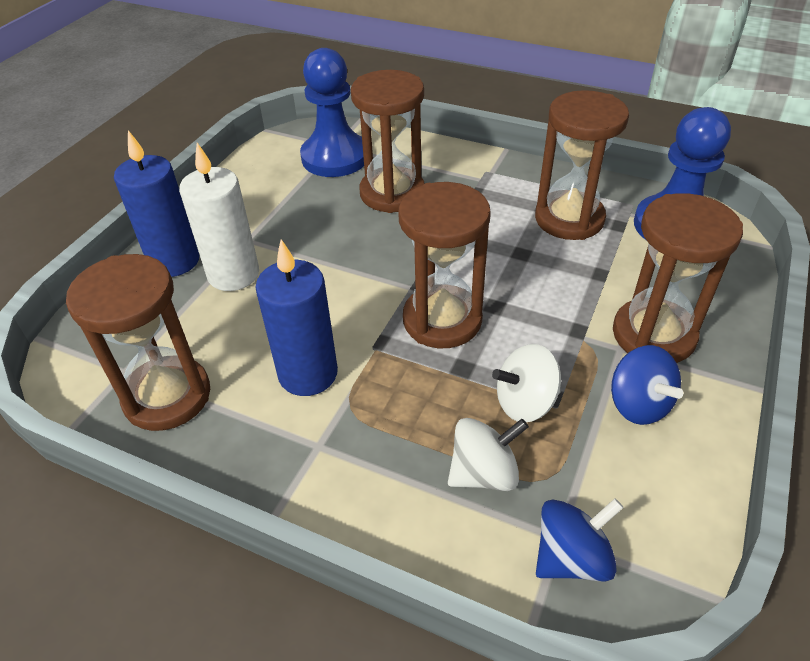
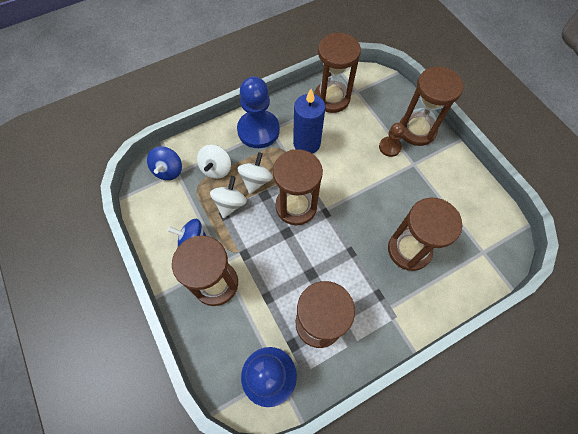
camera: 125 degrees right, 20 degrees up
blue candle [114,130,199,277] -> brown hourglass [400,67,463,146]
white candle [179,143,259,291] -> brown pawn [379,123,405,157]
blue pawn [300,48,364,177] -> blue pawn moved to [237,77,280,148]
none -> white spinning top [238,152,273,194]

